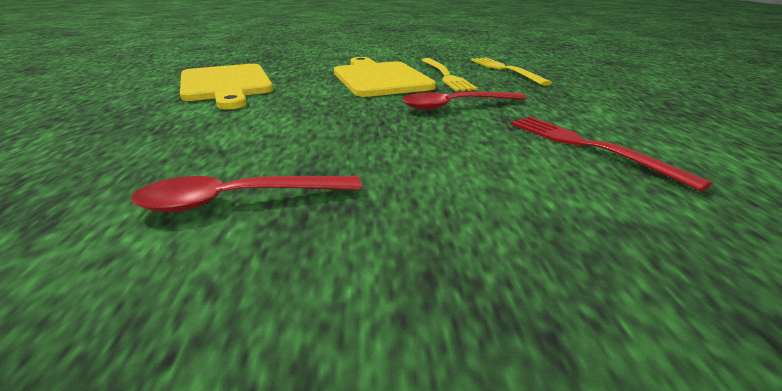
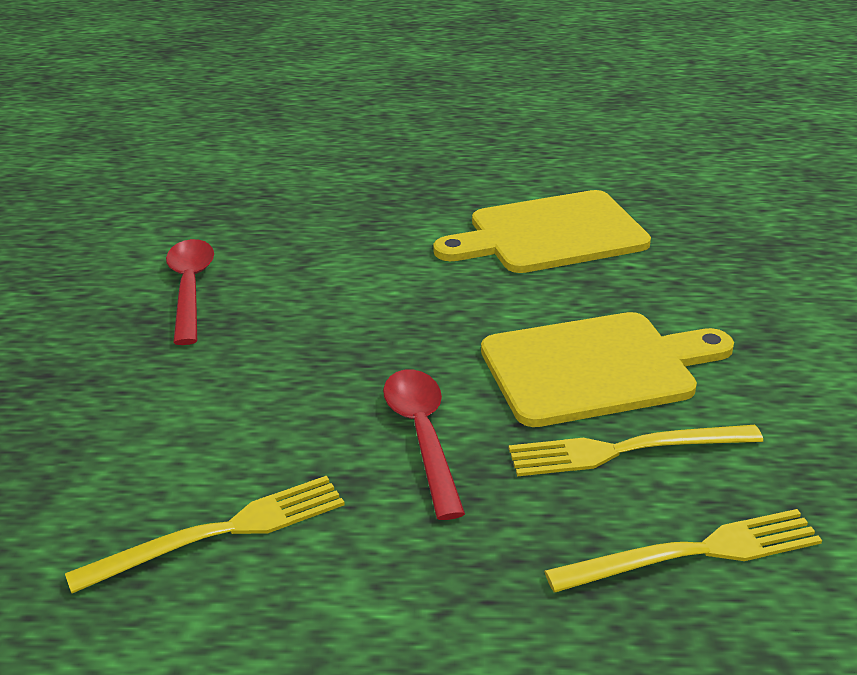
camera: 95 degrees right, 5 degrees up
red fork [511,117,713,191] -> yellow fork [65,476,345,593]

